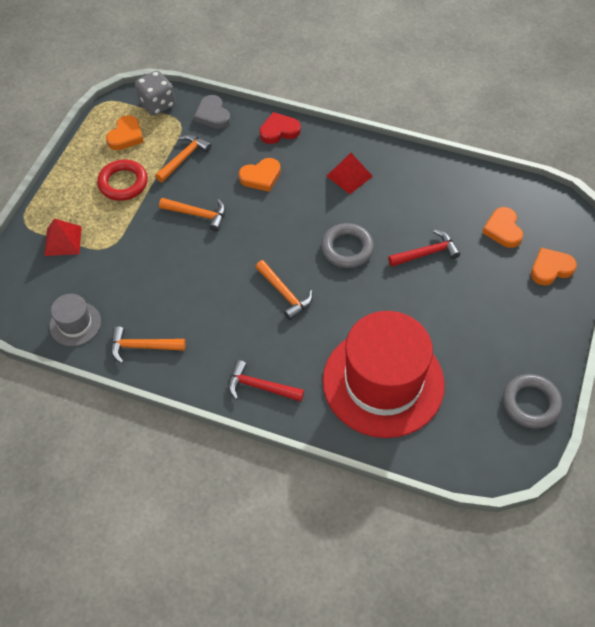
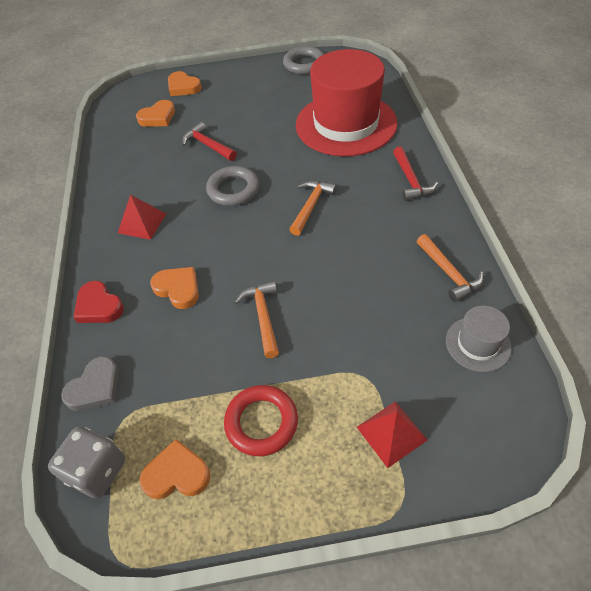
camera: 115 degrees left, 5 degrees down
orange hammer [155,134,212,182] -> none

